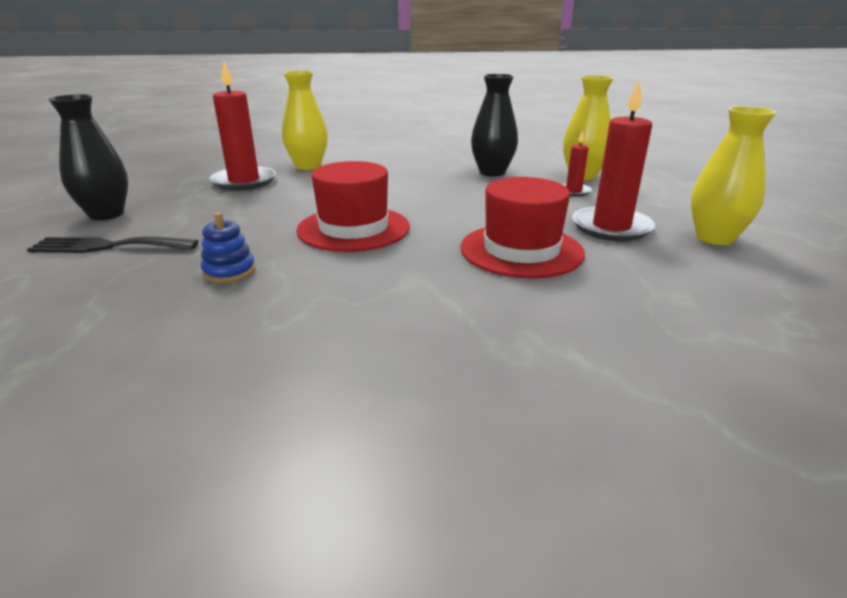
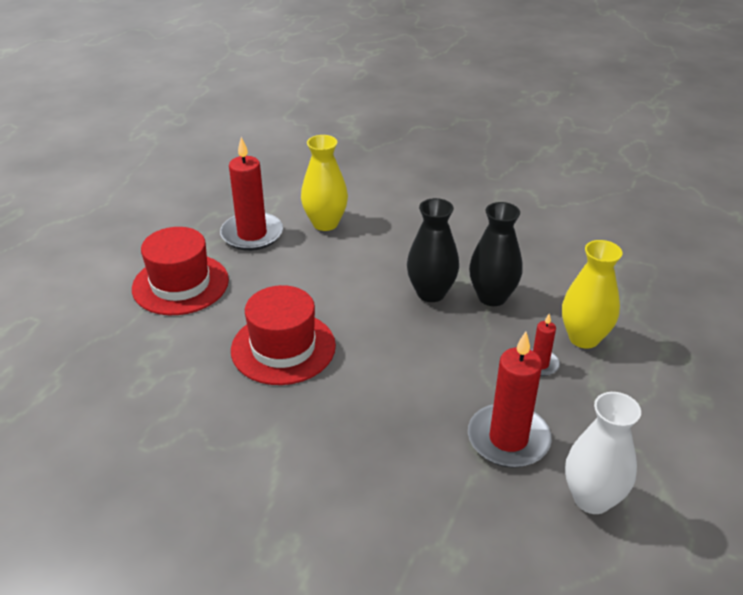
camera: 30 degrees right, 10 degrees up
black fork [27,236,198,253] -> none
black vase [48,94,128,220] -> black vase moved to [407,198,459,302]
blue stacking toy [201,212,255,283] -> none
red hat [460,177,585,278] -> red hat moved to [132,227,229,315]
yellow vase [691,106,777,245] -> white vase [565,392,641,514]

